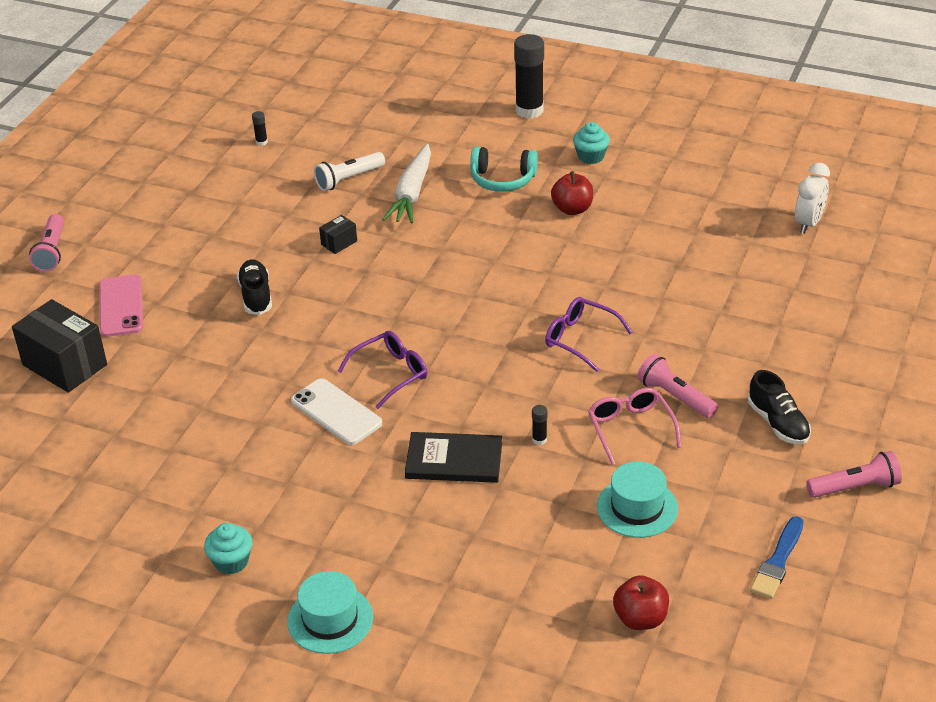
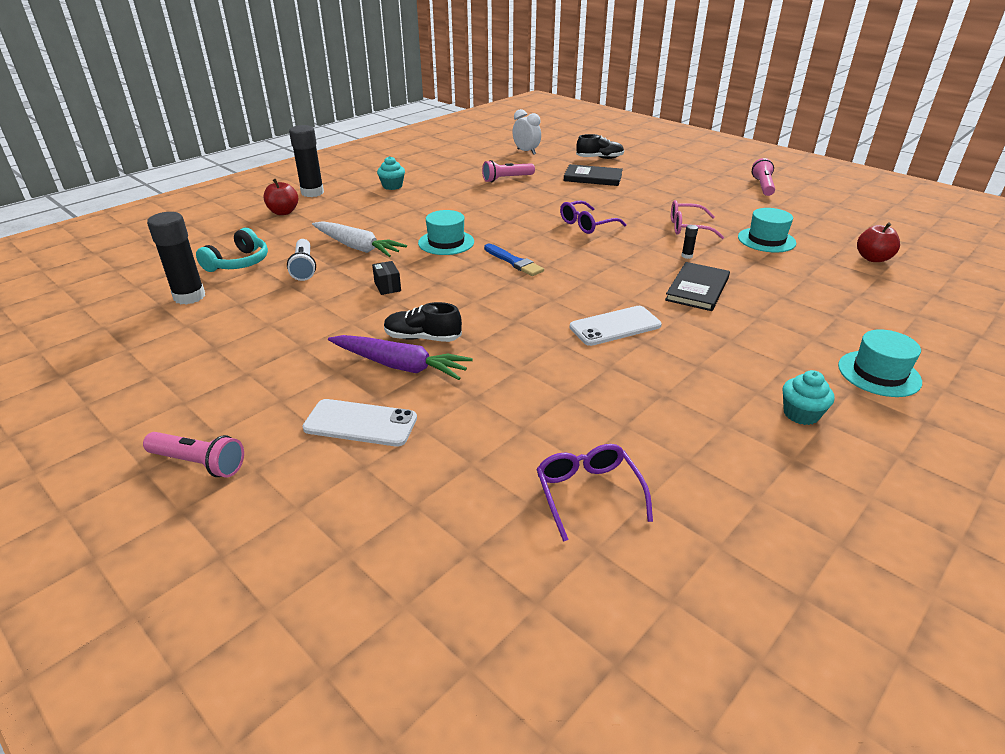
camera: 70 degrees left, 5 degrees down
black box [12,299,107,393] -> none
pink phone [99,274,143,337] -> white phone [303,399,417,446]
black glue stick [252,111,268,146] -> black glue stick [147,212,205,305], size x2.42
purple glasses [338,331,427,409] -> purple glasses moved to [536,444,653,542]
turquoise headphones [470,147,538,192] -> turquoise headphones moved to [196,228,268,272]
red apple [551,171,593,215] -> red apple moved to [264,179,298,215]
pink flashlight [637,354,718,418] -> pink flashlight moved to [482,160,535,182]
black shoe [748,370,811,445] -> black shoe moved to [576,134,624,159]
blue brush [750,516,804,599] -> blue brush moved to [484,244,544,276]
none -> purple carrot [328,335,473,380]
none -> turquoise hat [418,210,474,255]
none -> black book [564,164,623,186]

